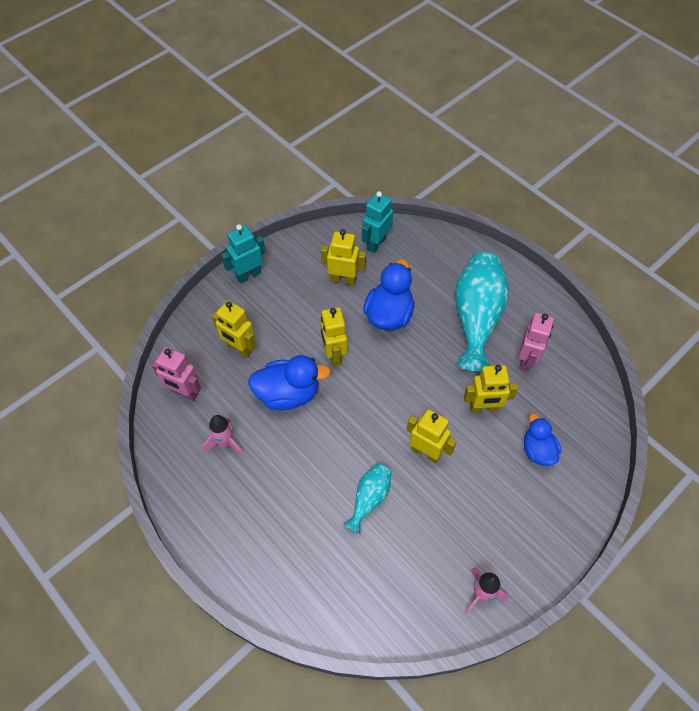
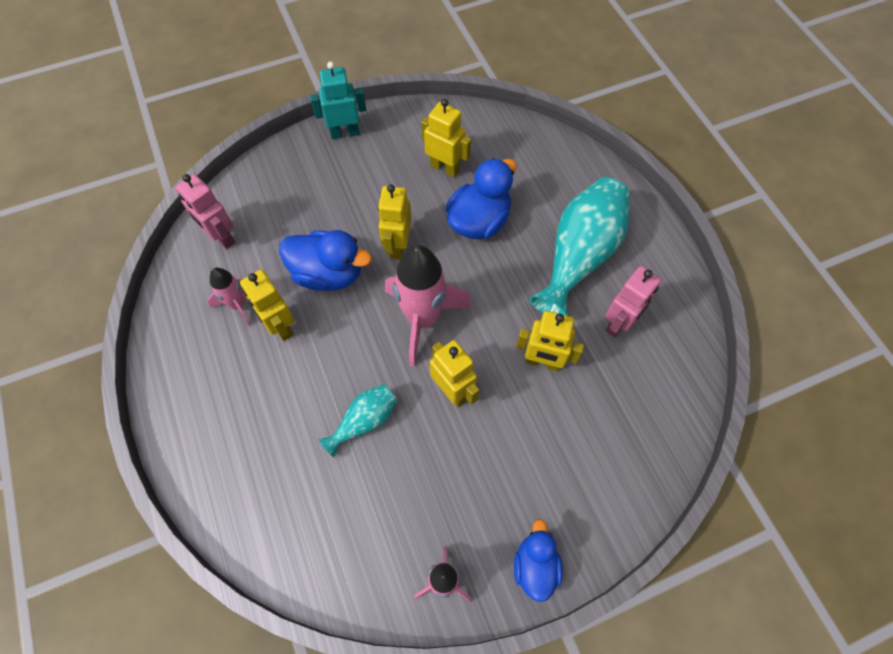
camera: 20 degrees right, 5 degrees up
yellow robot [212,300,256,358] -> yellow robot moved to [240,269,294,341]
turquoise robot [362,191,393,253] -> none
blue duck [524,413,561,466] -> blue duck moved to [514,519,563,602]
none -> pink rocket [385,245,471,367]

